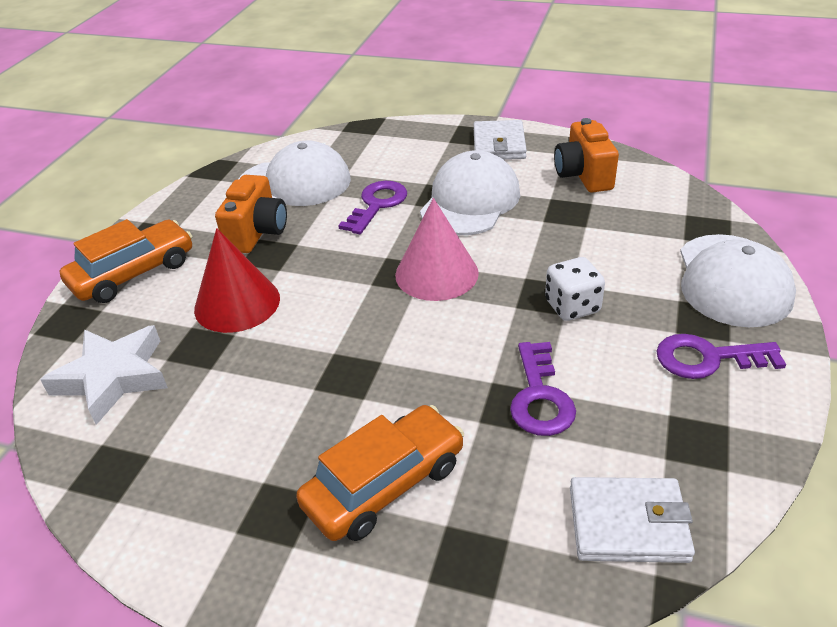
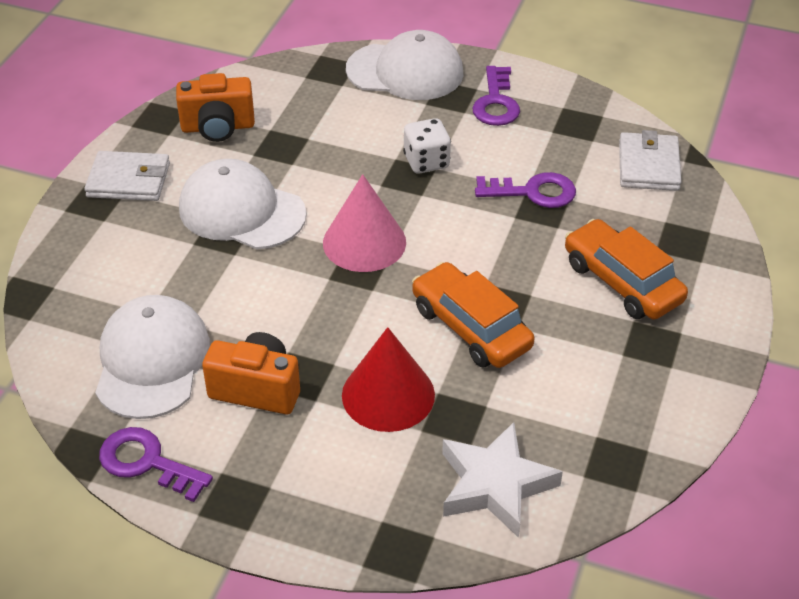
camera: 90 degrees left, 5 degrees up
orange car [60,219,193,303] -> orange car moved to [412,262,535,368]
purple key [338,181,407,234] -> purple key moved to [99,427,213,502]

